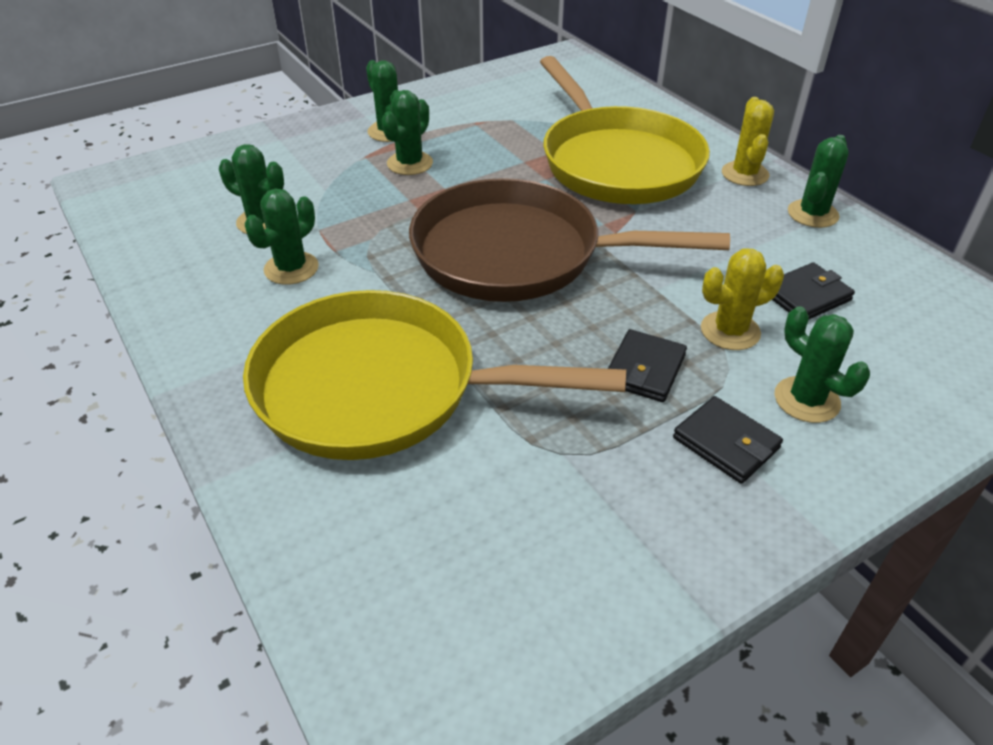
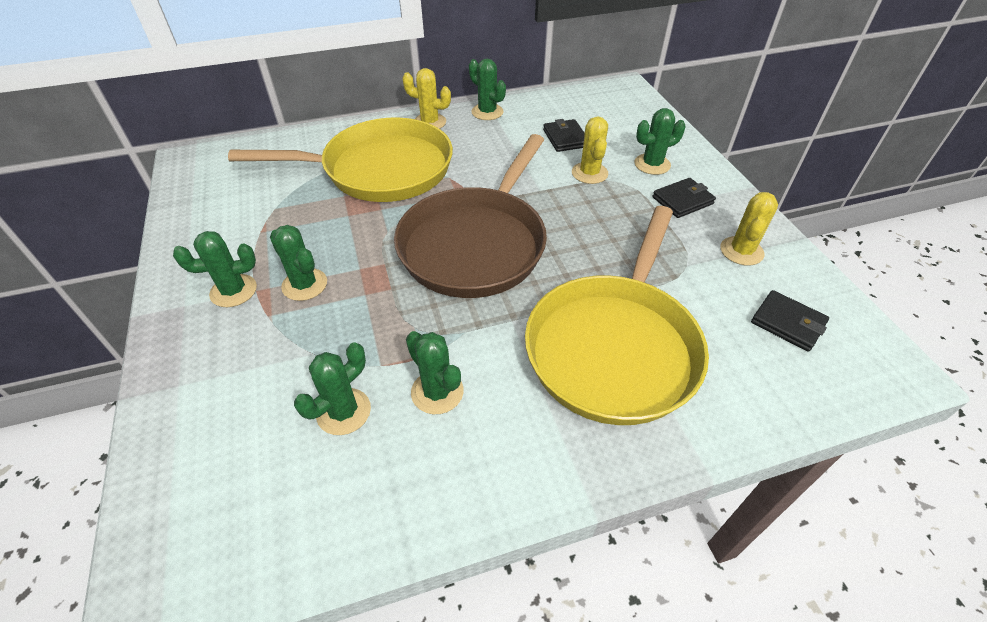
camera: 75 degrees left, 5 degrees up
black wallet [608,329,687,402] -> black wallet moved to [751,290,829,352]
none -> yellow cactus [720,192,778,266]

